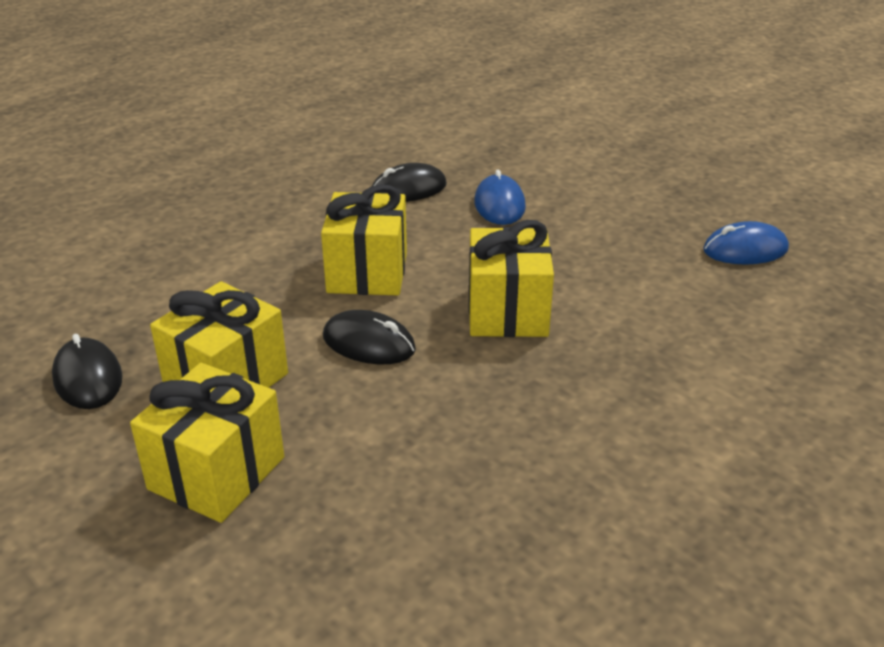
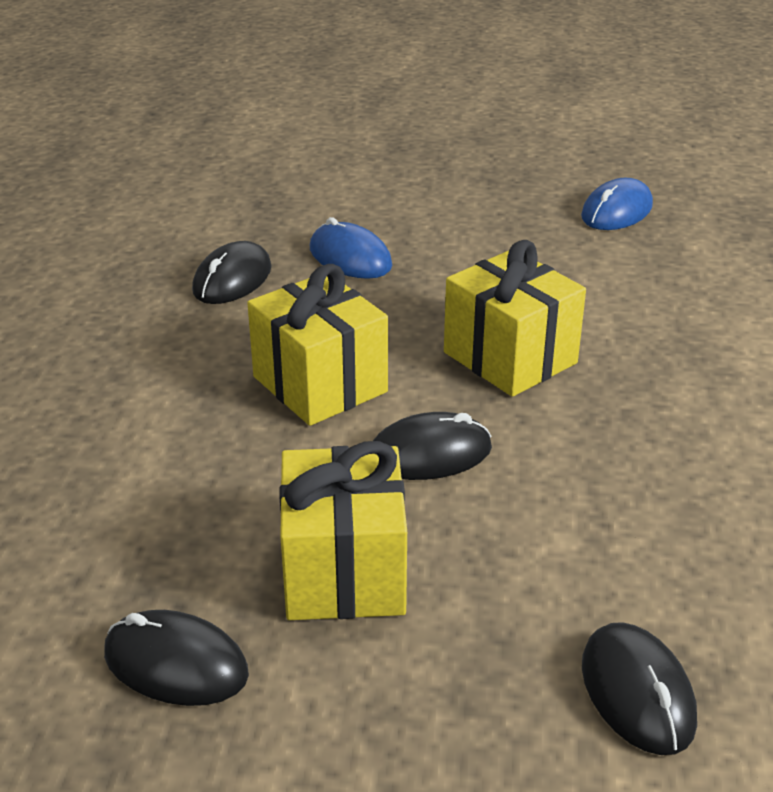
camera: 40 degrees left, 0 degrees up
yellow gift [130,363,284,523] -> none
none -> black mouse [582,622,697,755]

